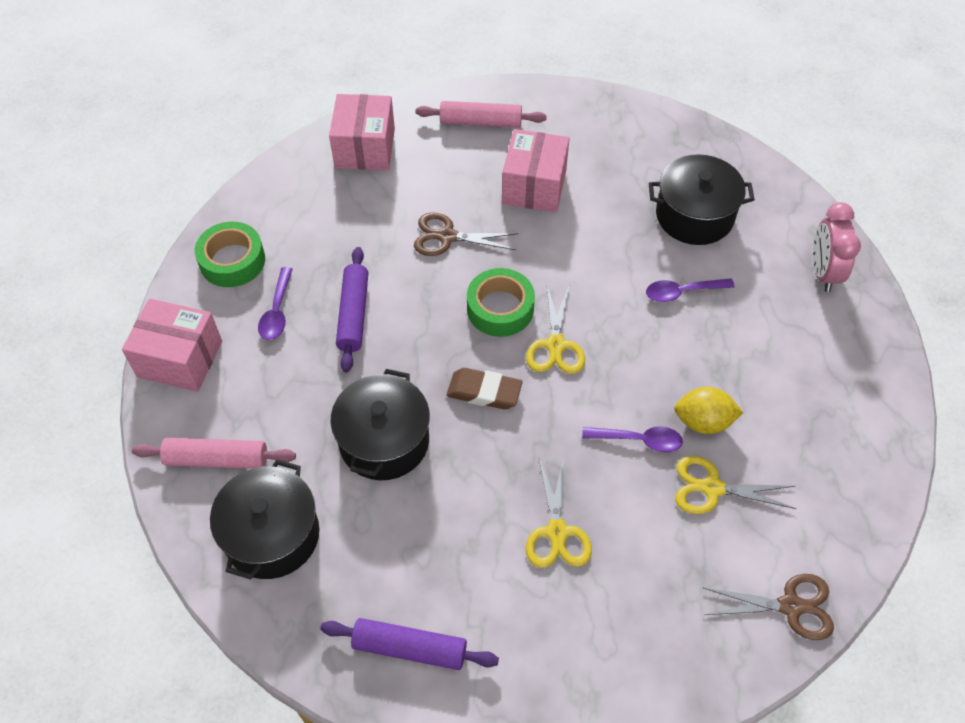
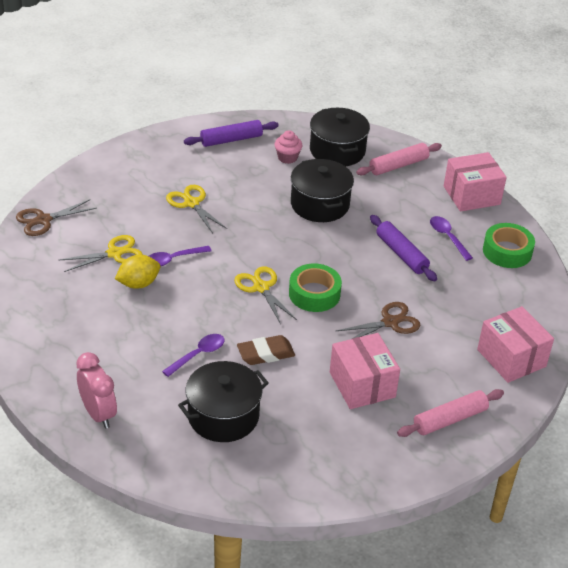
camera: 145 degrees right, 15 degrees down
brown eraser [447,368,522,409] -> brown eraser moved to [237,335,295,365]
none -> pink cupcake [274,130,303,164]

